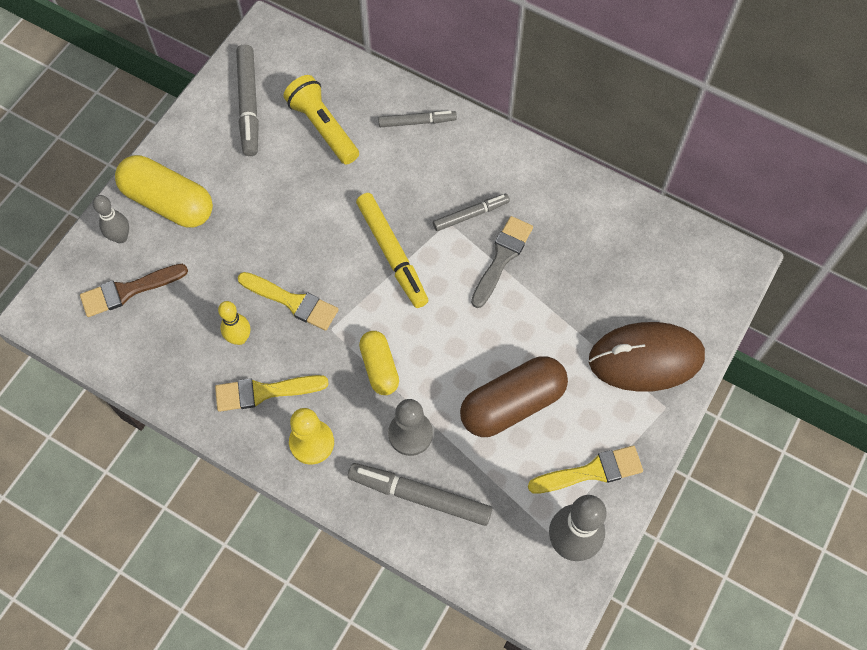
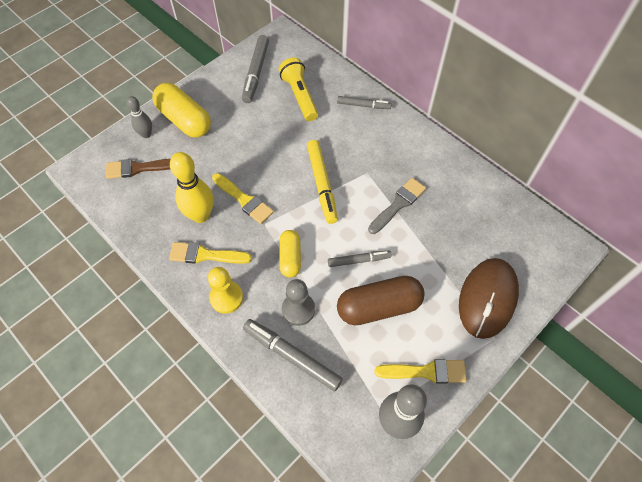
camera: 15 degrees right, 5 degrees down
yellow bowling pin [218,301,250,345] -> yellow bowling pin [170,152,214,223], size x1.71
grey marker [433,194,510,231] -> grey marker moved to [328,251,392,267]
brown mouse [589,322,705,392] -> brown mouse turned 75 degrees counterclockwise [459,258,519,339]

